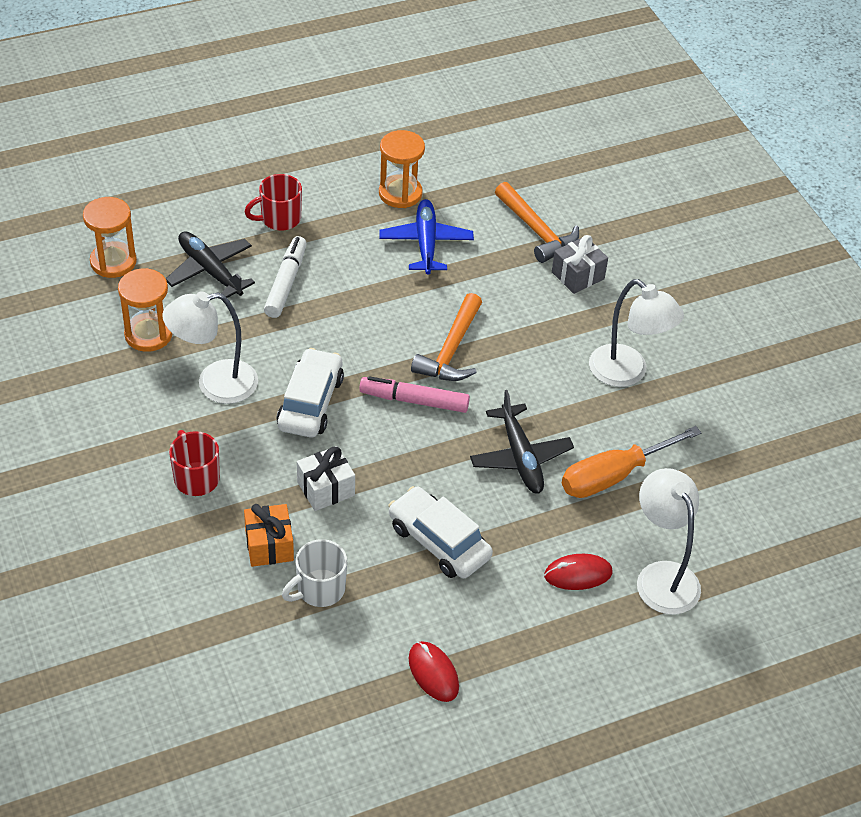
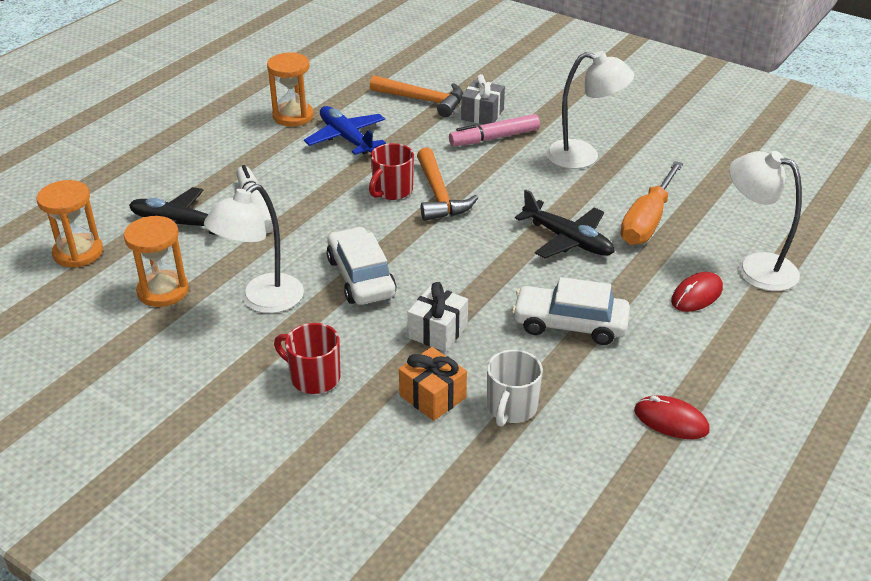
camera: 30 degrees left, 10 degrees down
red mug [245,174,302,231] -> red mug moved to [369,143,414,200]
pink marker [359,376,470,413] -> pink marker moved to [449,114,540,146]

